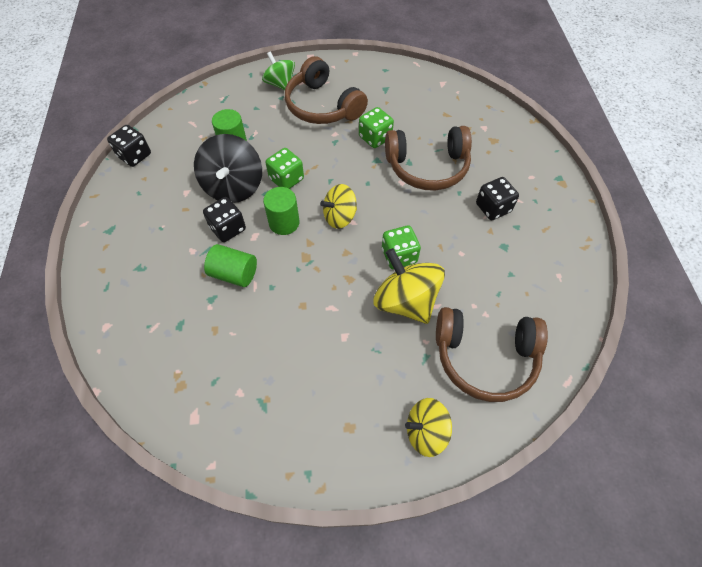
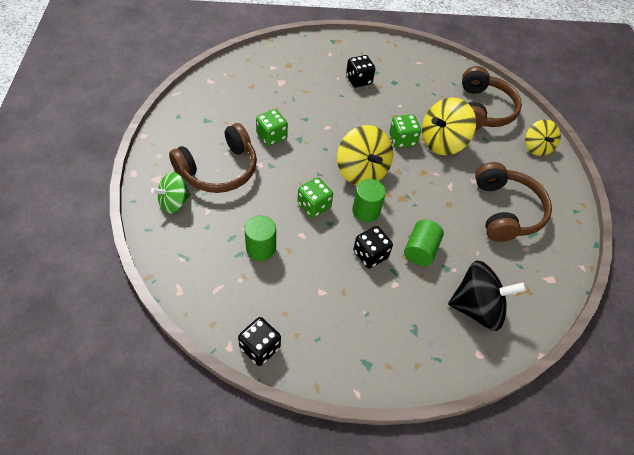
camera: 90 degrees left, 5 degrees down
black spinning top [194,134,262,203] -> black spinning top moved to [448,260,527,331]
yellow spinning top [320,184,357,229] -> yellow spinning top [337,125,393,185], size x1.56
brown headphones [385,126,472,191] -> brown headphones moved to [475,162,552,242]

